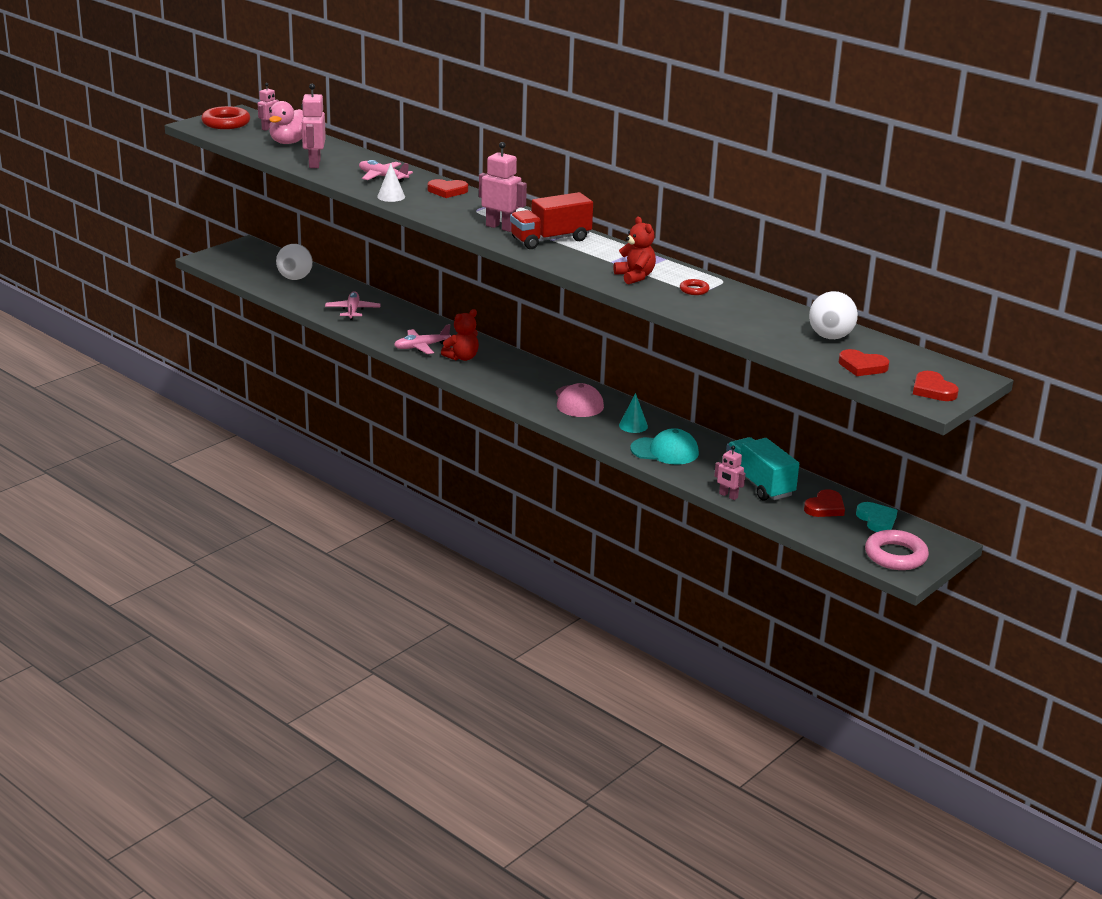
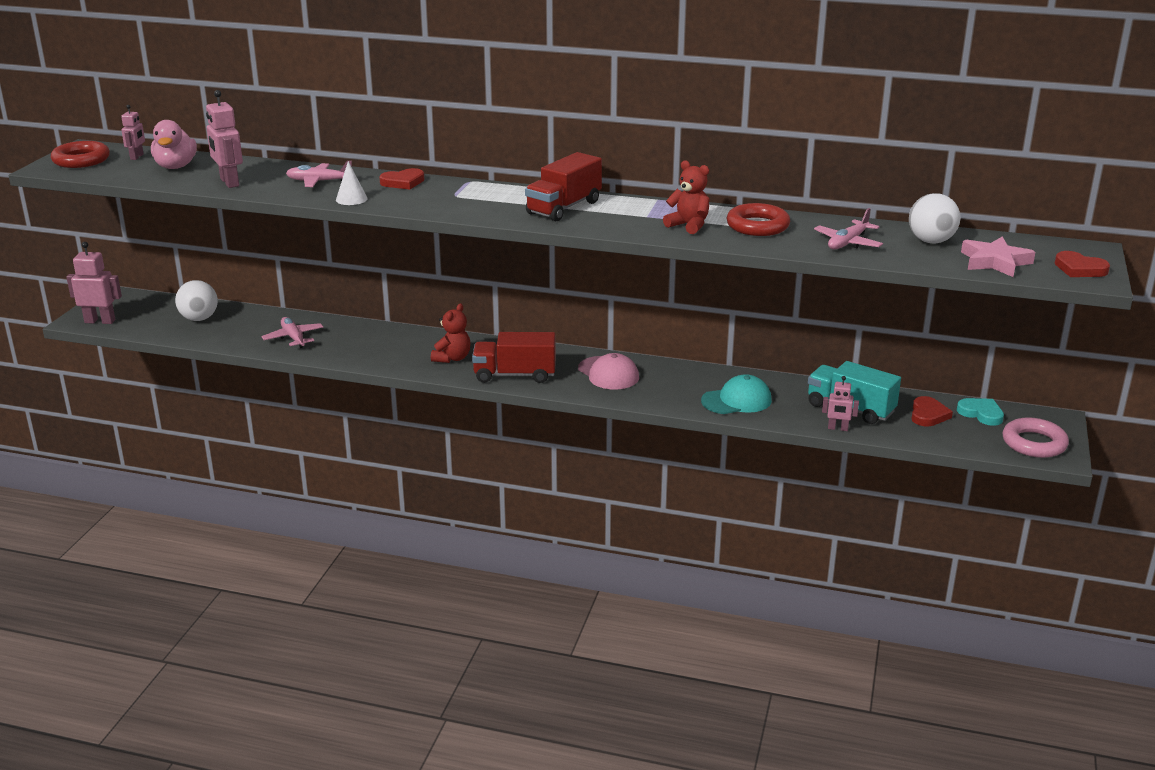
camera: 25 degrees left, 0 degrees up
pink plane [394,324,451,354] -> pink plane moved to [814,208,883,249]
pink robot [479,142,527,232] -> pink robot moved to [66,242,122,324]
turquoise cone [619,393,648,433] -> none
red ring [680,279,710,295] -> red ring [727,203,790,236], size x2.00
red heart [839,349,889,376] -> pink star [961,237,1035,277]
none -> red truck [472,332,556,383]

